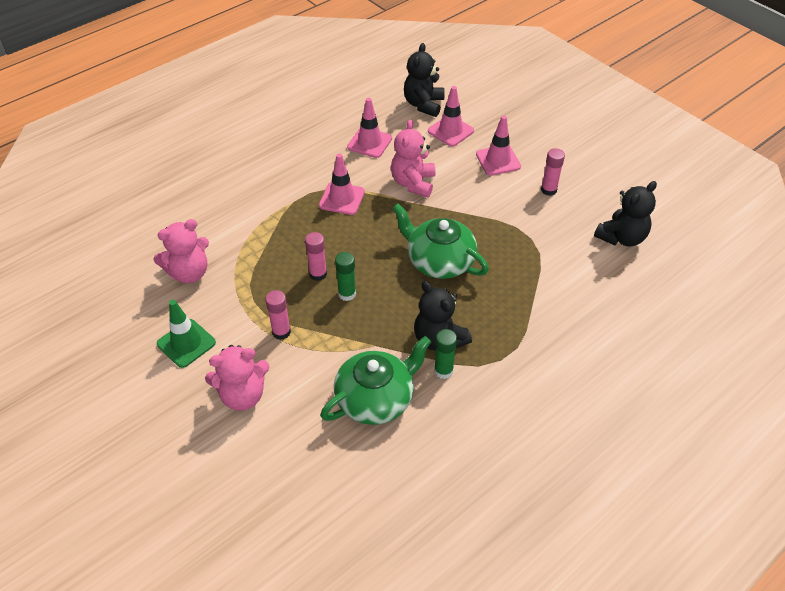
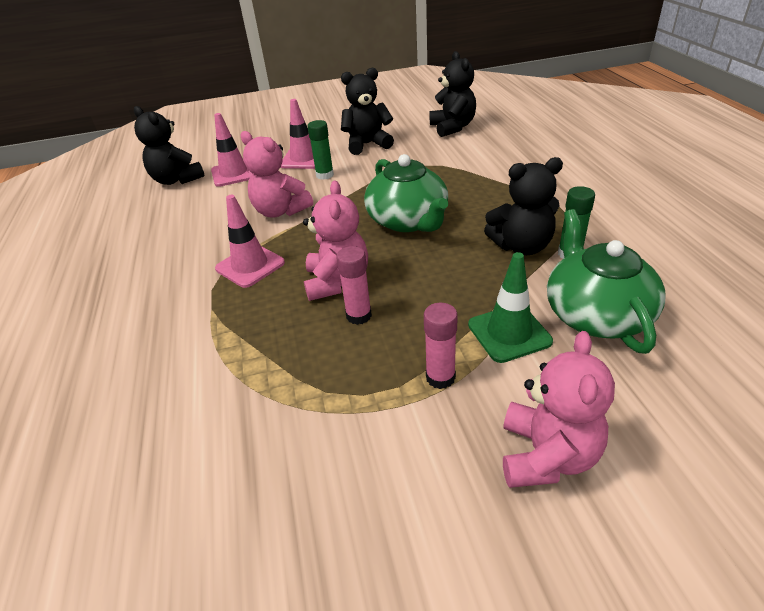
camera: 60 degrees left, 10 degrees down
pink teddy bear [153,219,209,283] -> pink teddy bear moved to [303,180,368,301]
green traffic cone [157,300,216,368] -> green traffic cone moved to [468,252,553,363]
green glue stick [335,252,356,301] -> green glue stick moved to [307,120,334,180]
pink traffic cone [347,98,392,158] -> none
green teapot [392,204,489,279] -> green teapot turned 90 degrees counterclockwise [364,154,448,232]
pink glue stick [541,148,565,196] -> black teddy bear [341,67,394,155]

